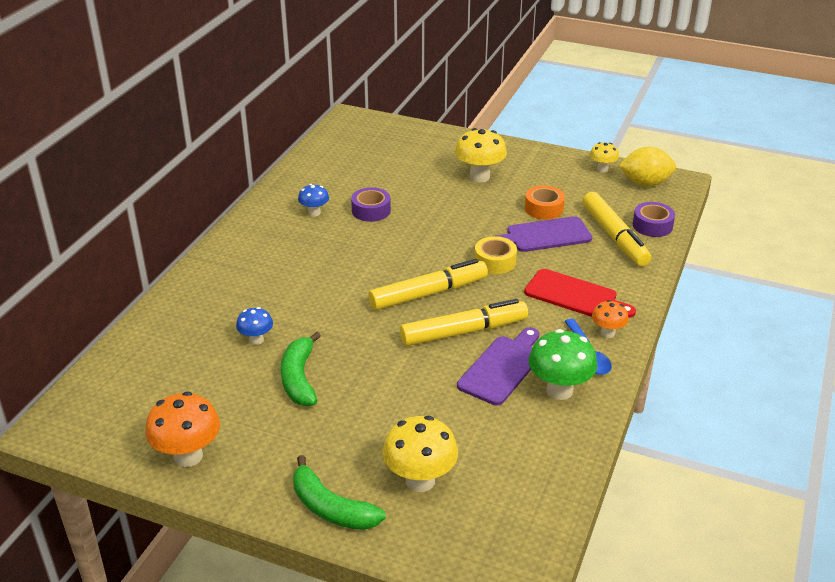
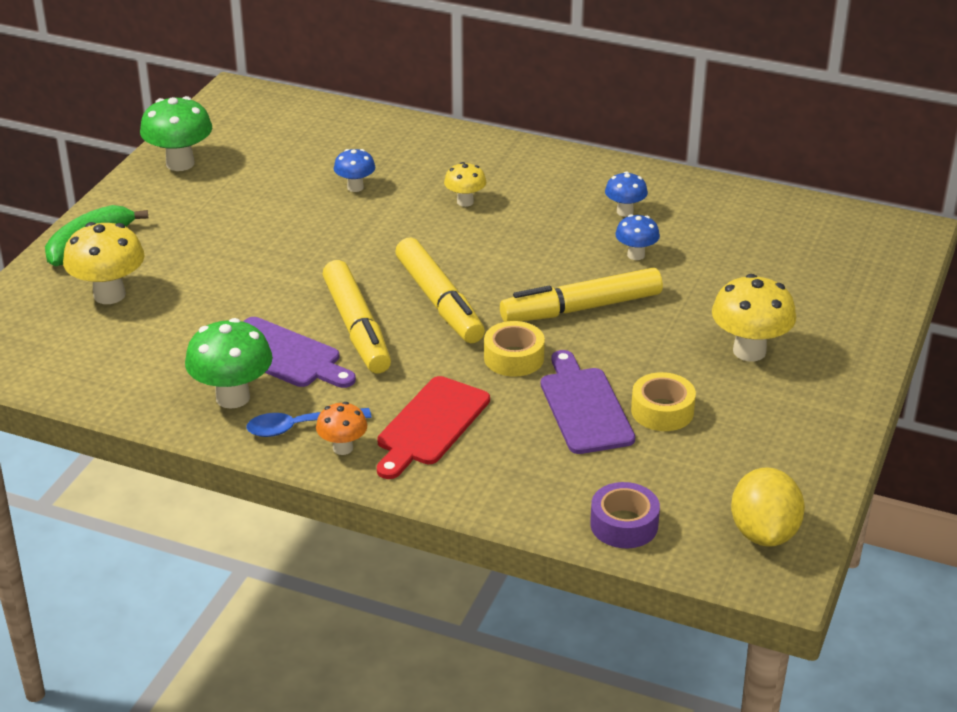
camera: 90 degrees right, 0 degrees up
orange mushroom [145,391,220,467] -> green mushroom [140,96,212,171]
green banana [281,332,321,406] -> none
purple tape [351,187,391,222] -> blue mushroom [615,214,660,260]
orange tape [525,185,565,220] -> yellow tape [631,372,696,431]
yellow marker [582,192,651,266] -> yellow marker moved to [500,268,663,322]
yellow mushroom [590,142,619,173] -> yellow mushroom moved to [444,162,486,207]

